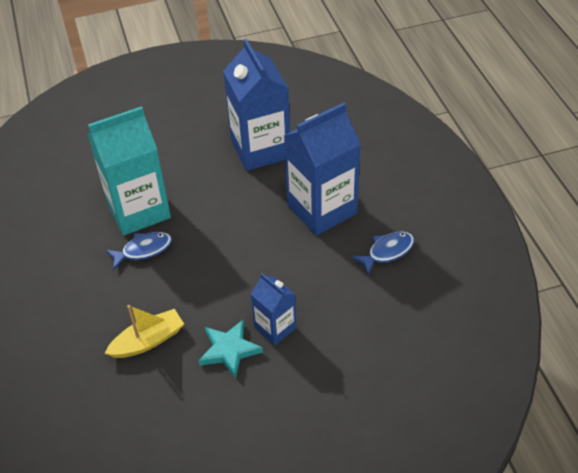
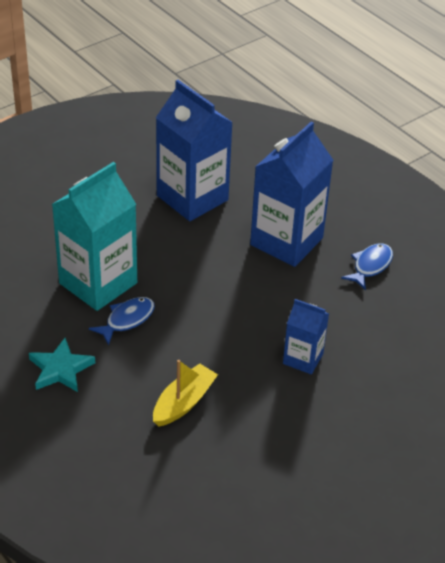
camera: 25 degrees left, 5 degrees down
turquoise star [198,320,263,379] -> turquoise star moved to [29,338,95,392]

